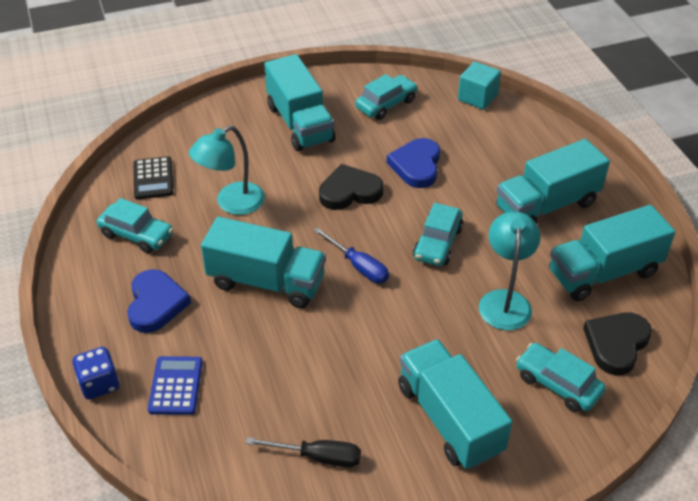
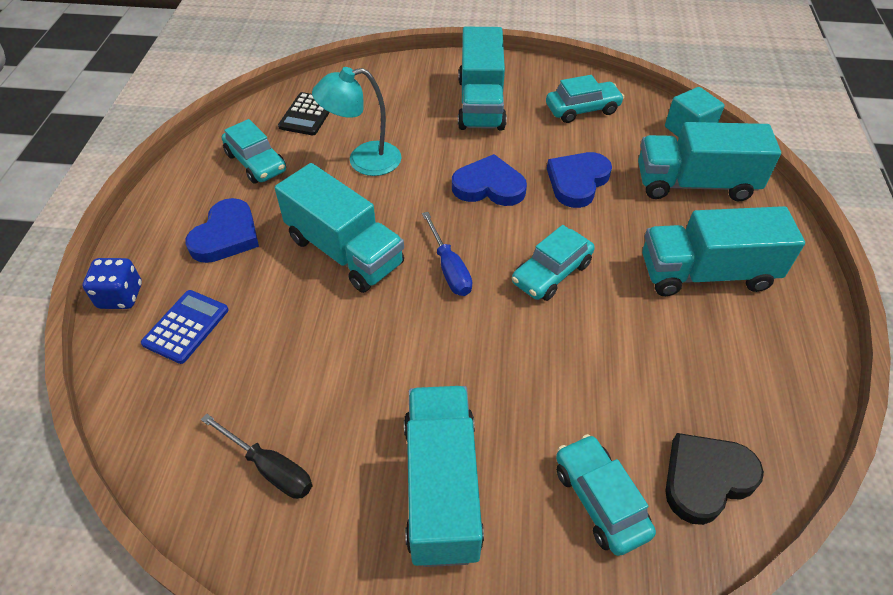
camera: 25 degrees right, 5 degrees up
black heart [319,164,384,210] -> blue heart [452,154,527,206]
turquoise lamp [479,212,541,330] -> none
turquoise truck [549,205,675,301] -> turquoise truck moved to [638,122,781,201]

